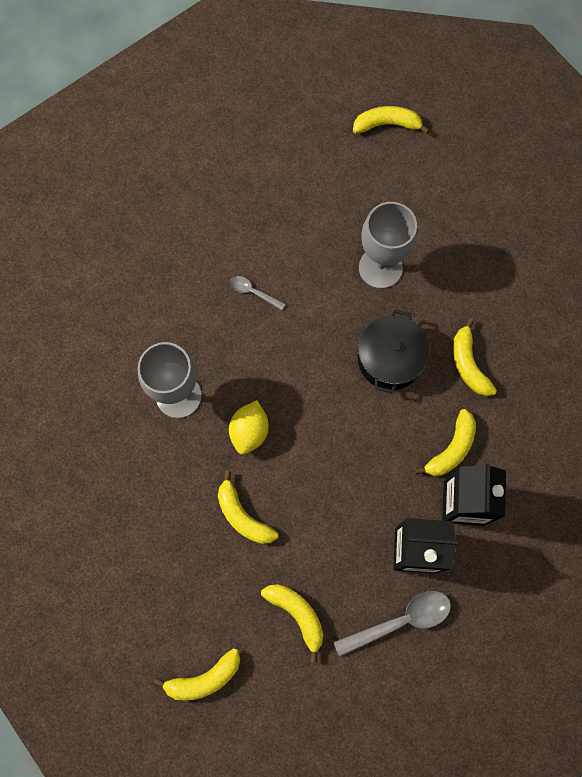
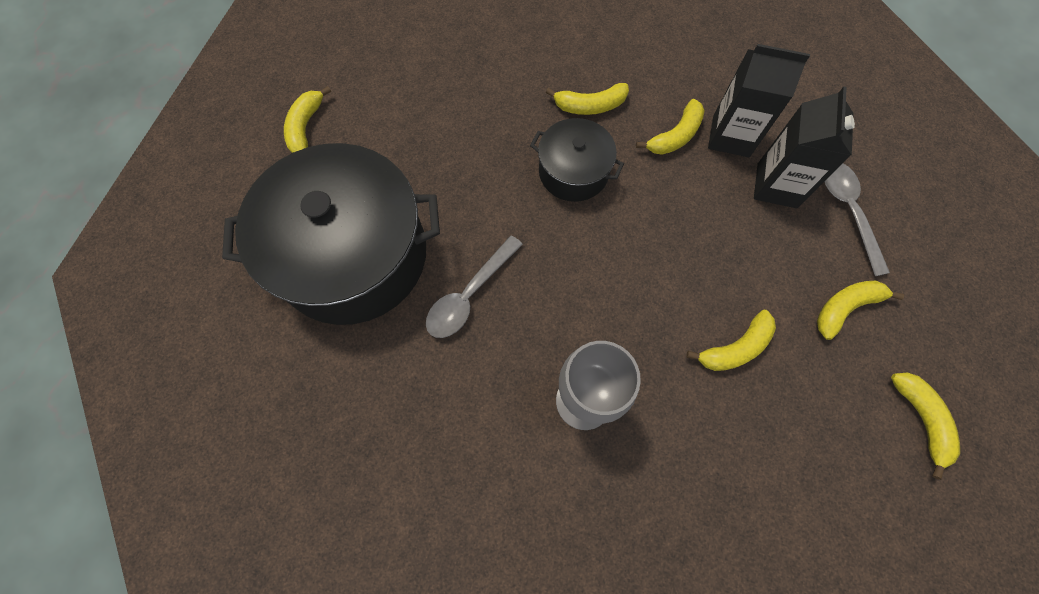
camera: 80 degrees left, 5 degrees down
yellow lemon [229,400,269,454] -> none
grey spoon [230,276,286,310] -> grey spoon [426,235,523,338], size x1.85
grey goblet [359,202,417,289] -> none
yellow banana [415,409,476,476] -> yellow banana turned 90 degrees clockwise [636,99,705,155]
none -> black pot [222,143,440,325]

